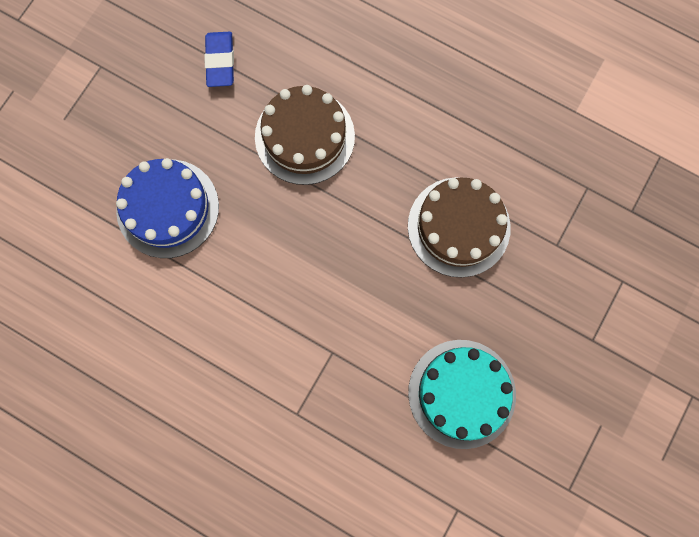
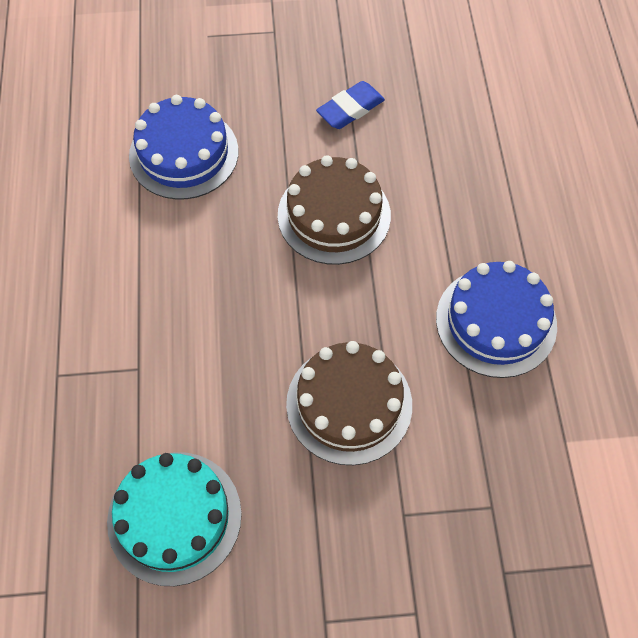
camera: 55 degrees right, 15 degrees down
none -> blue cake [436,261,557,378]

